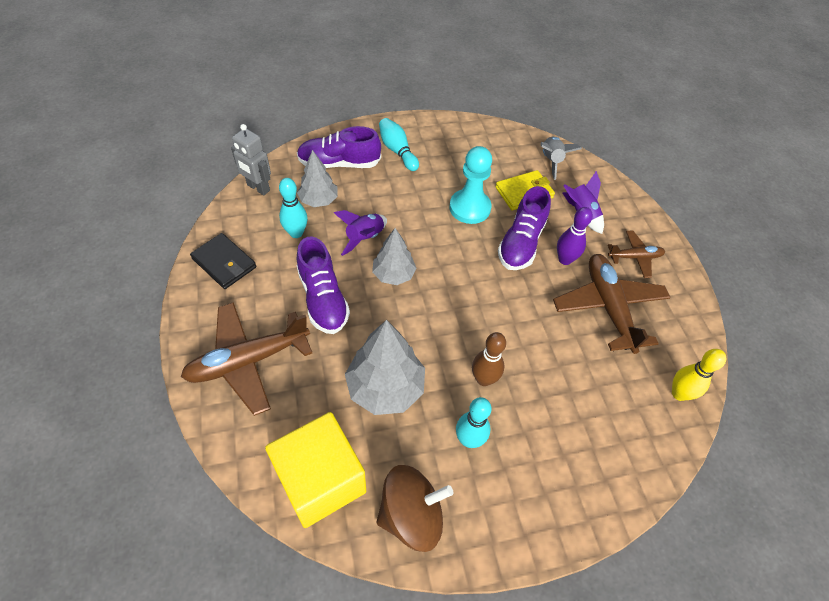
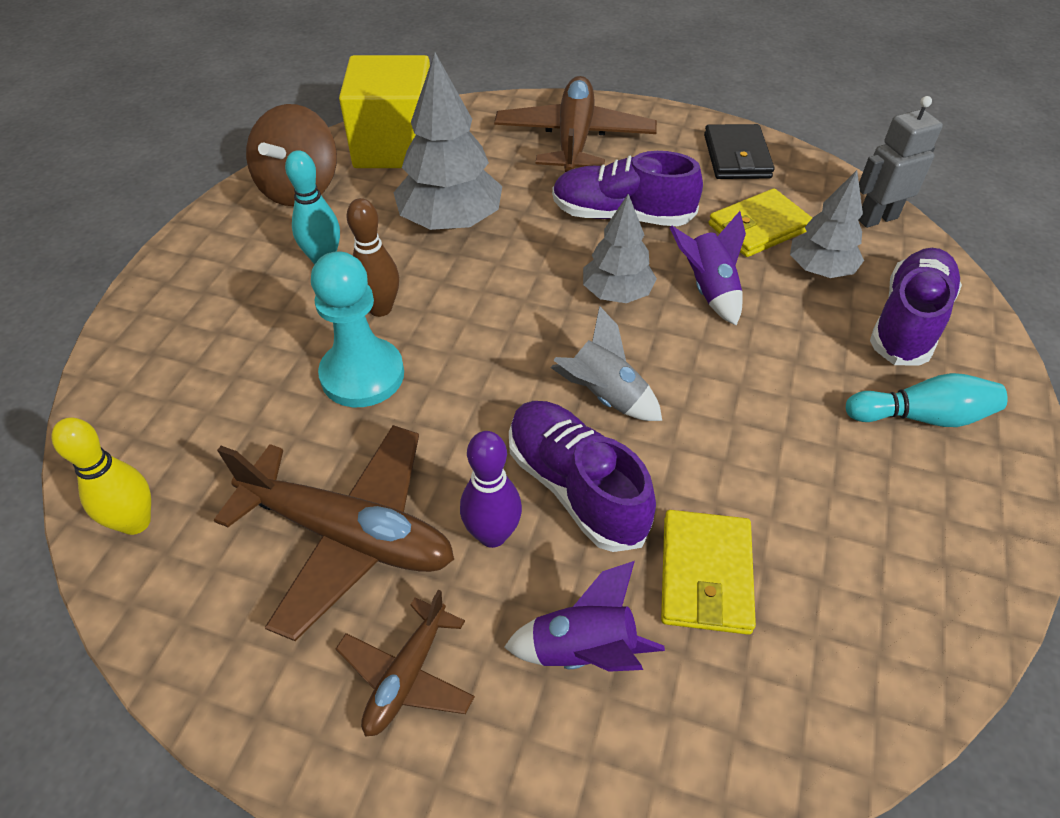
camera: 125 degrees right, 5 degrees down
black wallet [190,233,256,289] -> black wallet turned 75 degrees counterclockwise [704,124,775,179]
turquoise bowling pin [279,178,308,238] -> yellow wallet [708,188,812,257]
turquoise pawn [449,146,492,224] -> turquoise pawn moved to [311,251,404,407]
grey rocket [540,137,582,180] -> grey rocket moved to [550,306,662,421]

